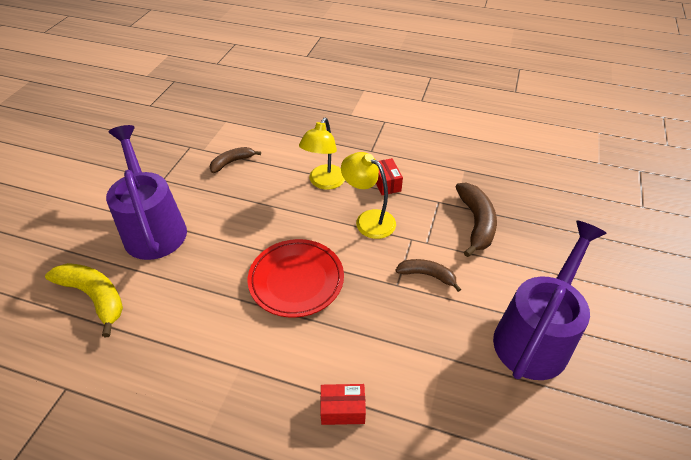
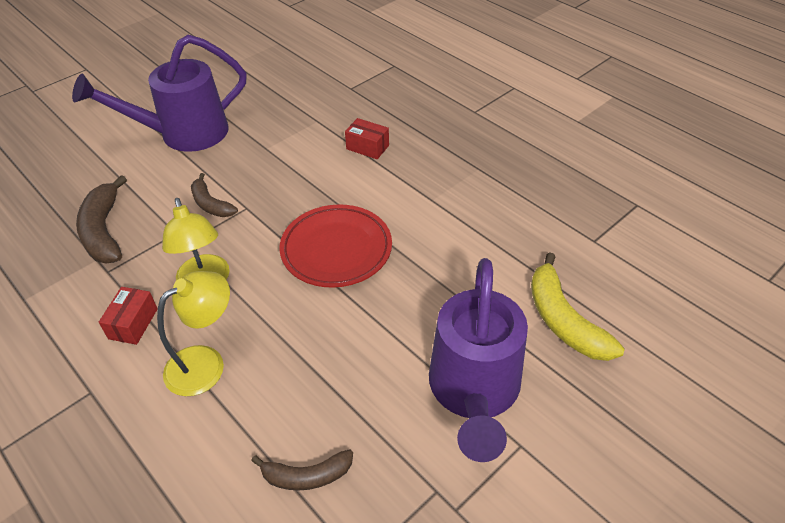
camera: 150 degrees left, 0 degrees up
brown banana [456,183,497,257] -> brown banana turned 45 degrees counterclockwise [76,175,127,263]

